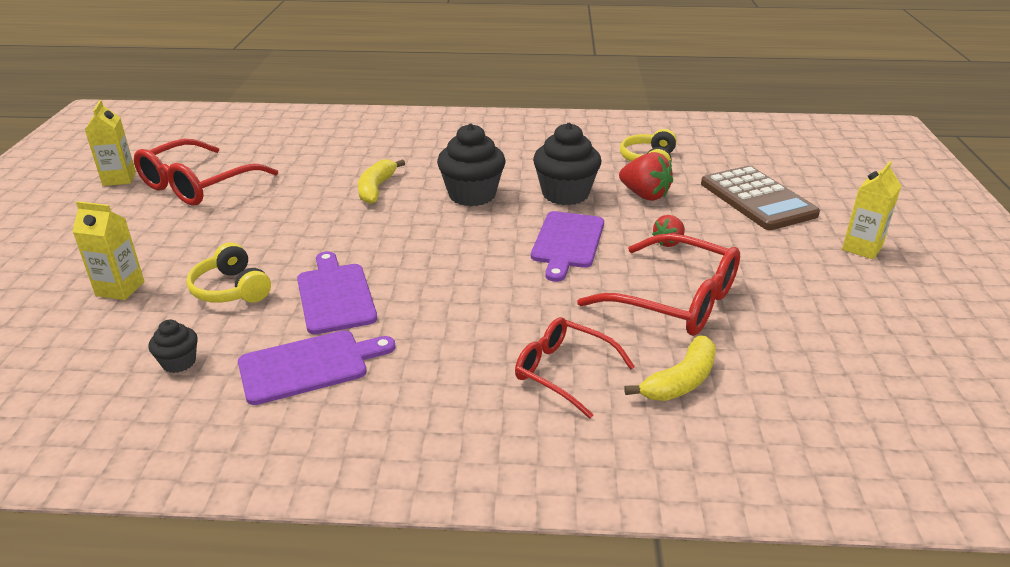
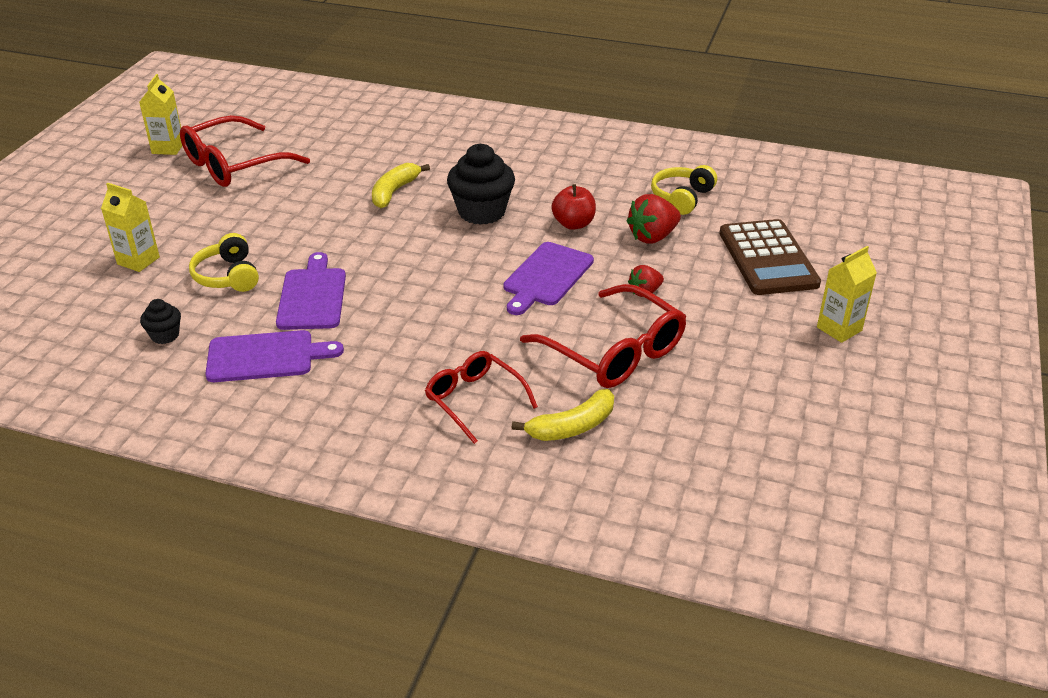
camera: 15 degrees right, 5 degrees up
black cupcake [533,123,601,205] -> red apple [551,184,596,230]
red strawberry [619,152,673,201] -> red strawberry turned 90 degrees clockwise [627,194,681,244]

